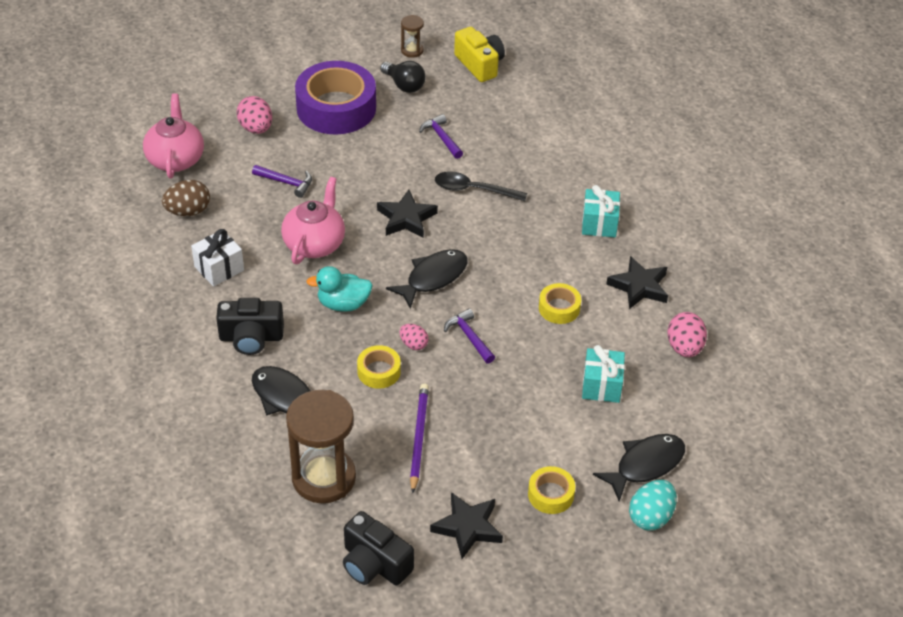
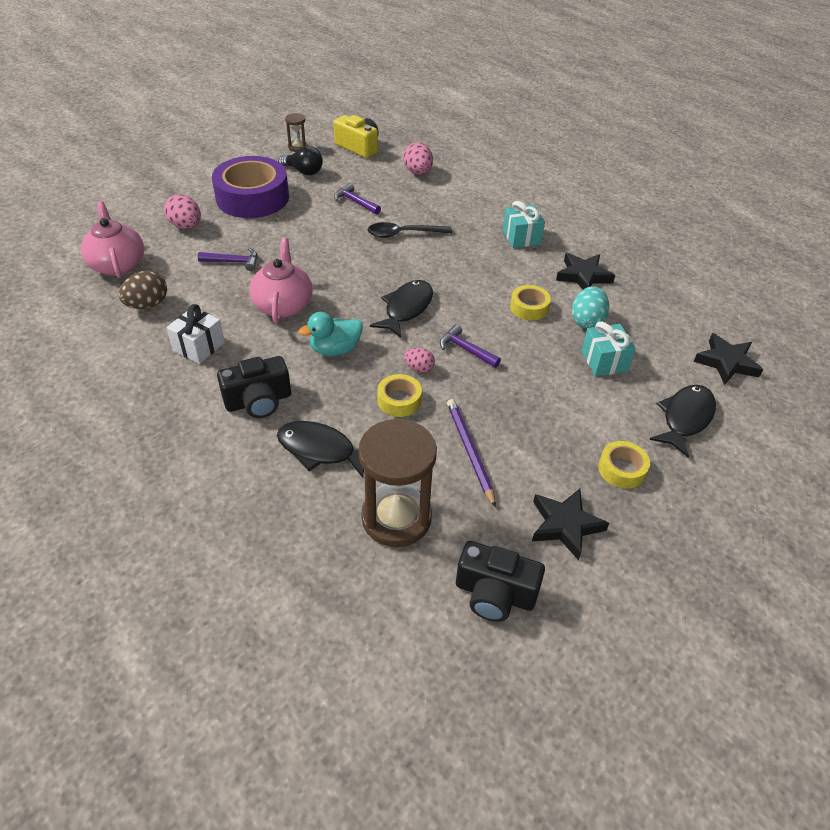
camera: 20 degrees left, 0 degrees up
black star [377,190,438,238] -> black star moved to [694,333,763,385]
turquoise egg [629,480,677,530] -> turquoise egg moved to [572,286,609,329]
pink egg [667,312,707,357] -> pink egg moved to [403,142,433,174]

